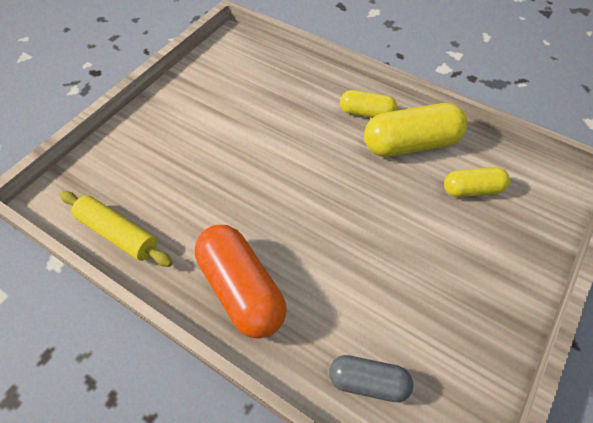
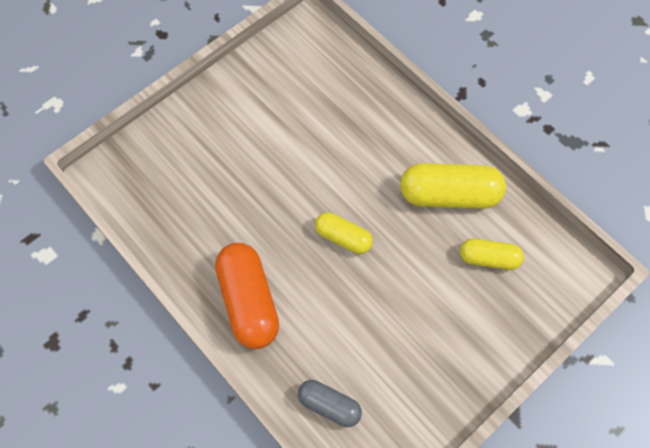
camera: 15 degrees right, 10 degrees up
yellow rolling pin [60,191,173,267] -> none
yellow capsule [340,90,397,118] -> yellow capsule moved to [315,212,373,254]

